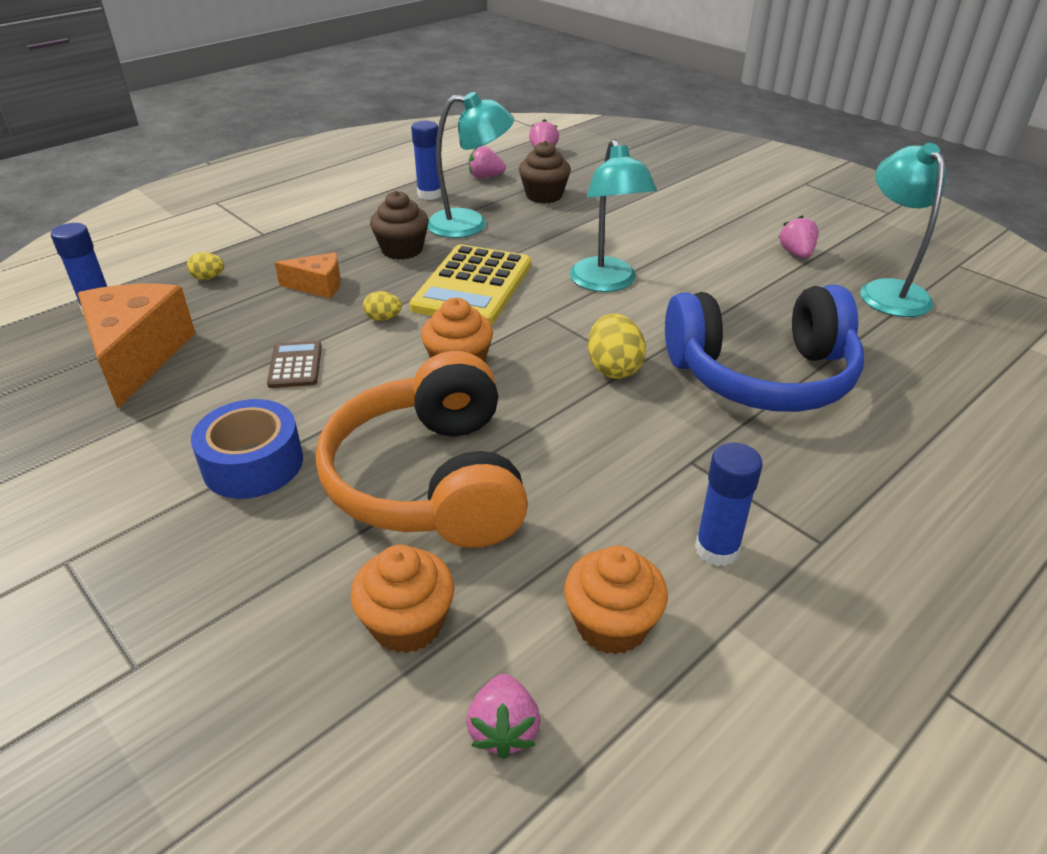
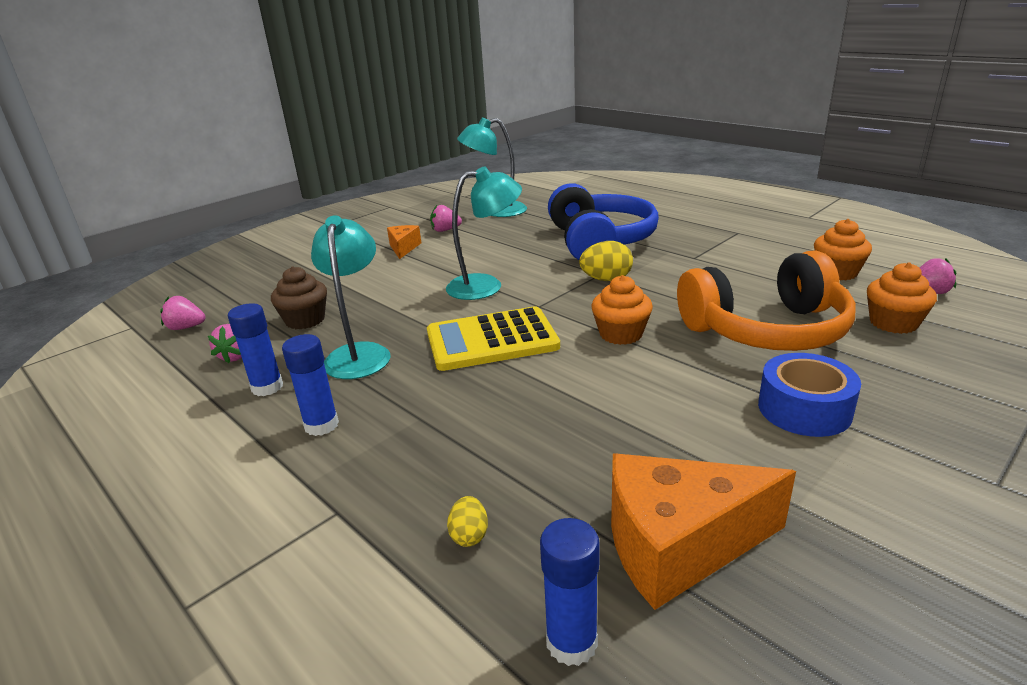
camera: 90 degrees left, 10 degrees down
brown calculator [267,341,322,388] -> none
orange cheese [275,252,341,299] -> orange cheese moved to [387,225,421,259]
yellow egg [363,291,402,321] -> none
brown cupcake [370,191,429,260] -> none
yellow calculator [410,244,531,325] -> yellow calculator turned 150 degrees clockwise [427,306,560,371]
blue glue stick [695,443,763,566] -> blue glue stick moved to [282,334,339,436]

